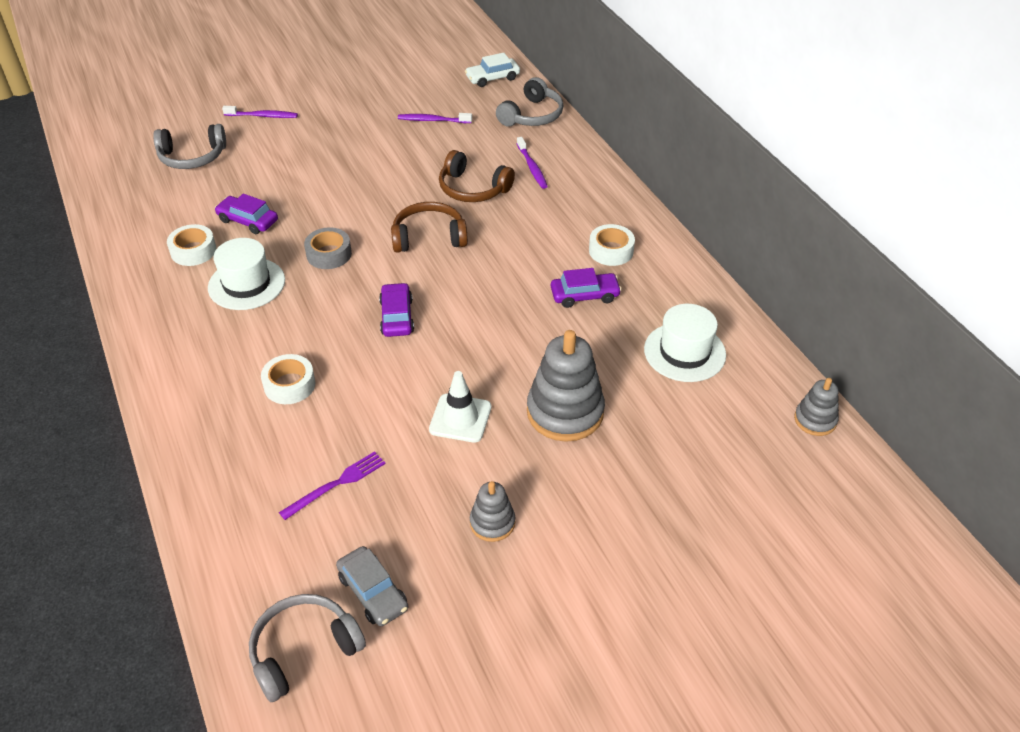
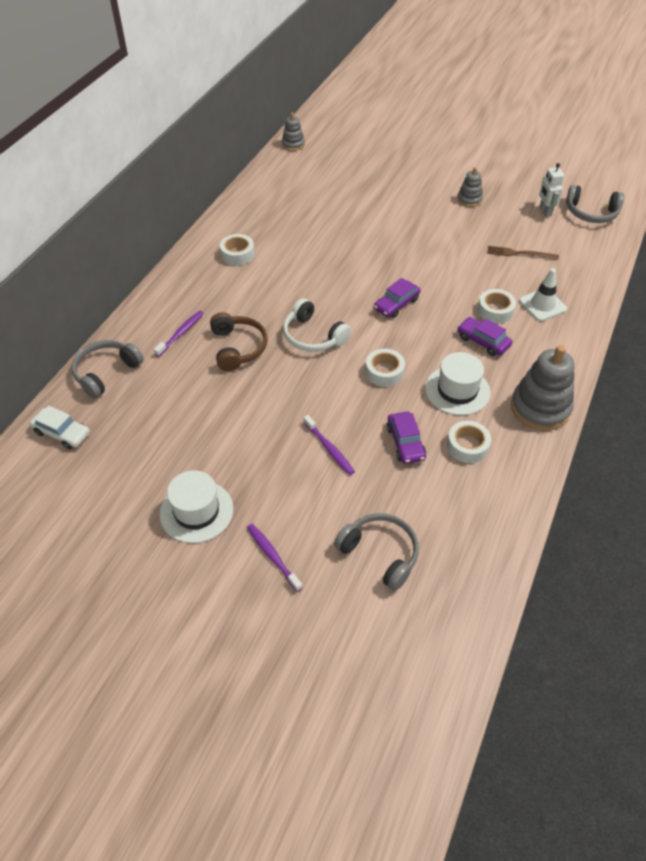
camera: 130 degrees left, 5 degrees up
purple fork [279,451,386,520] -> brown fork [488,246,559,260]
grey tape [304,227,352,269] -> white tape [365,349,405,387]
grey car [336,546,408,626] -> white robot [539,163,564,217]
brown headphones [391,202,468,253] -> white headphones [283,299,351,352]
purple toothbrush [398,113,472,123] -> purple toothbrush moved to [304,415,355,475]
white traffic cone [429,371,491,443] -> white traffic cone moved to [519,268,567,321]
grey headphones [496,77,563,127] -> grey headphones turned 45 degrees counterclockwise [72,340,144,398]
grey stacking toy [527,330,605,442] -> grey stacking toy moved to [511,345,574,431]
purple car [551,268,622,308] -> purple car moved to [457,317,512,356]
white hat [644,304,726,382] -> white hat moved to [160,470,233,543]

